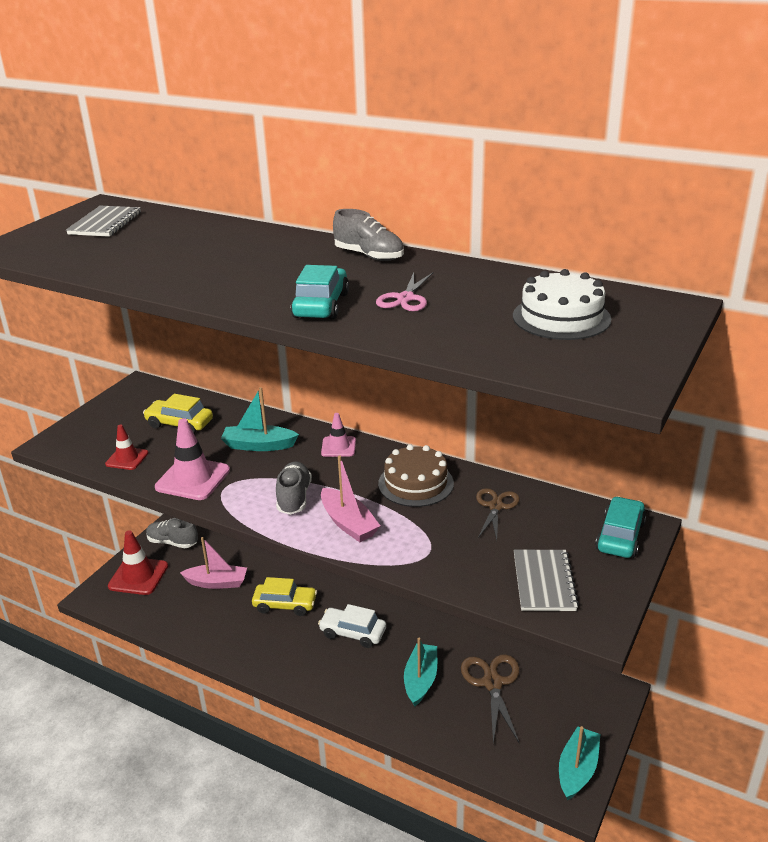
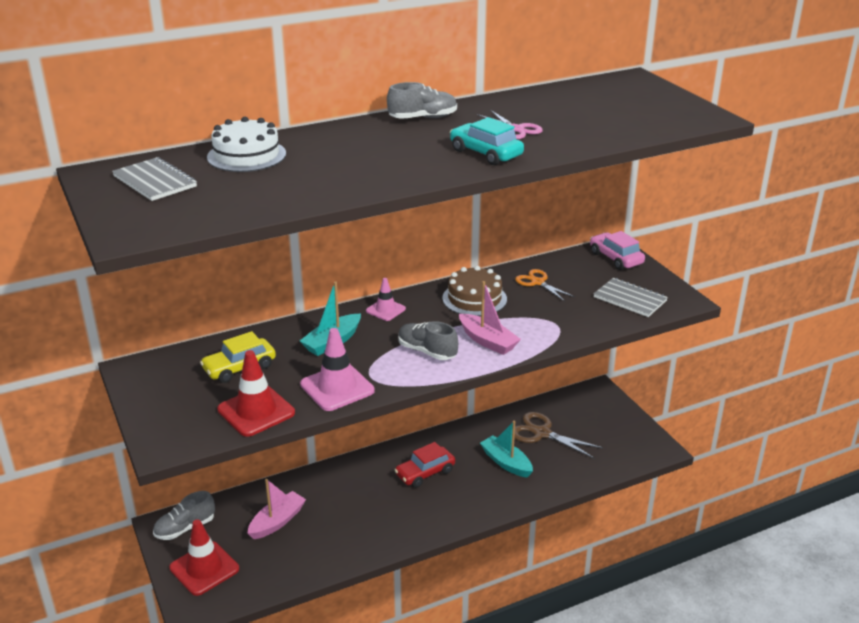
camera: 55 degrees left, 0 degrees up
red traffic cone [105,424,148,470] -> red traffic cone [217,350,295,437], size x1.69
yellow car [252,577,317,616] -> none
white car [318,604,386,648] -> red car [395,442,455,488]
pink boat [321,456,380,542] -> pink boat turned 45 degrees clockwise [459,281,521,355]
brown scissors [476,488,520,540] -> orange scissors [515,269,575,301]
white cake [513,269,611,340] -> white cake moved to [207,117,286,172]
turquoise boat [559,726,600,800] -> none
turquoise car [595,496,646,558] -> pink car [590,231,645,270]

